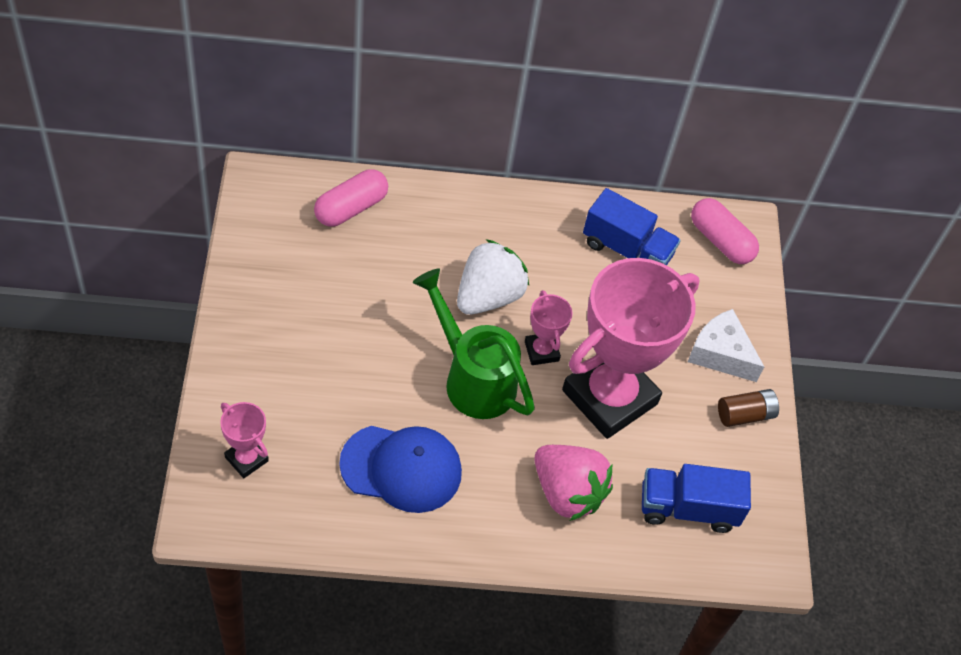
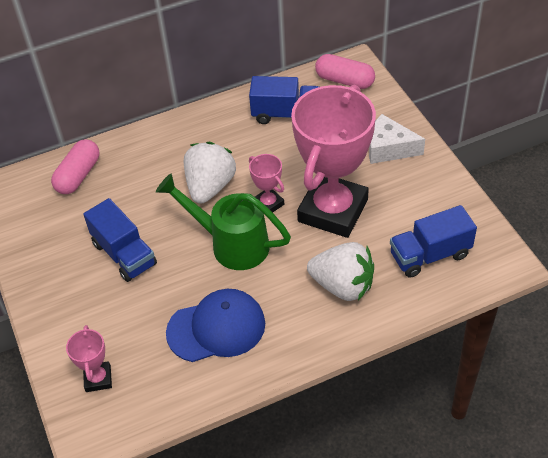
camera: 15 degrees left, 5 degrees down
pink trophy [220,402,269,478] -> pink trophy turned 60 degrees clockwise [66,325,112,392]
pink strawberry [534,445,613,521] -> white strawberry [307,242,374,301]
brown battery [718,389,779,427] -> none
none -> blue truck [83,198,157,282]

